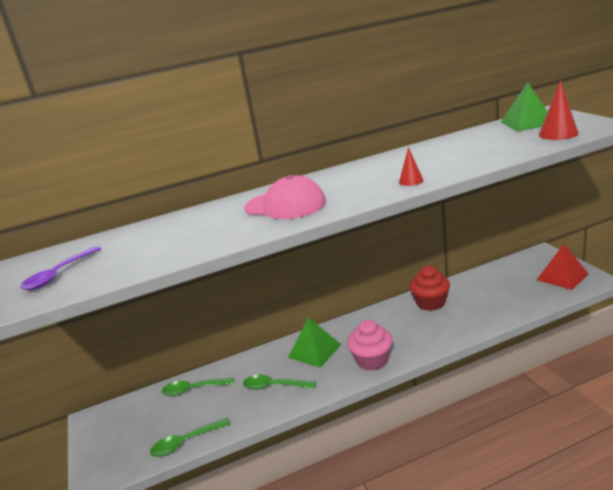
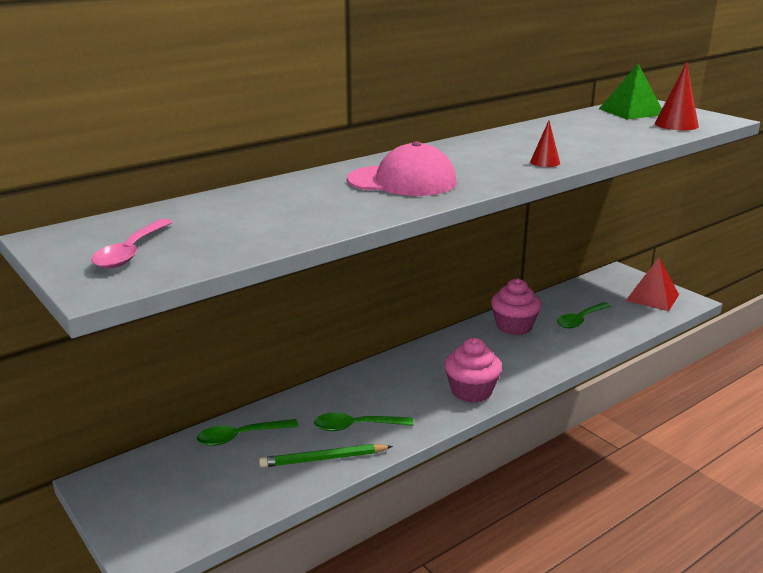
camera: 20 degrees left, 0 degrees up
purple spoon [20,246,101,290] -> pink spoon [91,219,173,268]
green spoon [150,418,230,457] -> green spoon moved to [557,302,611,329]
green pyramid [288,317,341,368] -> none
red cupcake [409,266,450,311] -> pink cupcake [491,279,541,335]
none -> green pencil [259,444,393,468]

